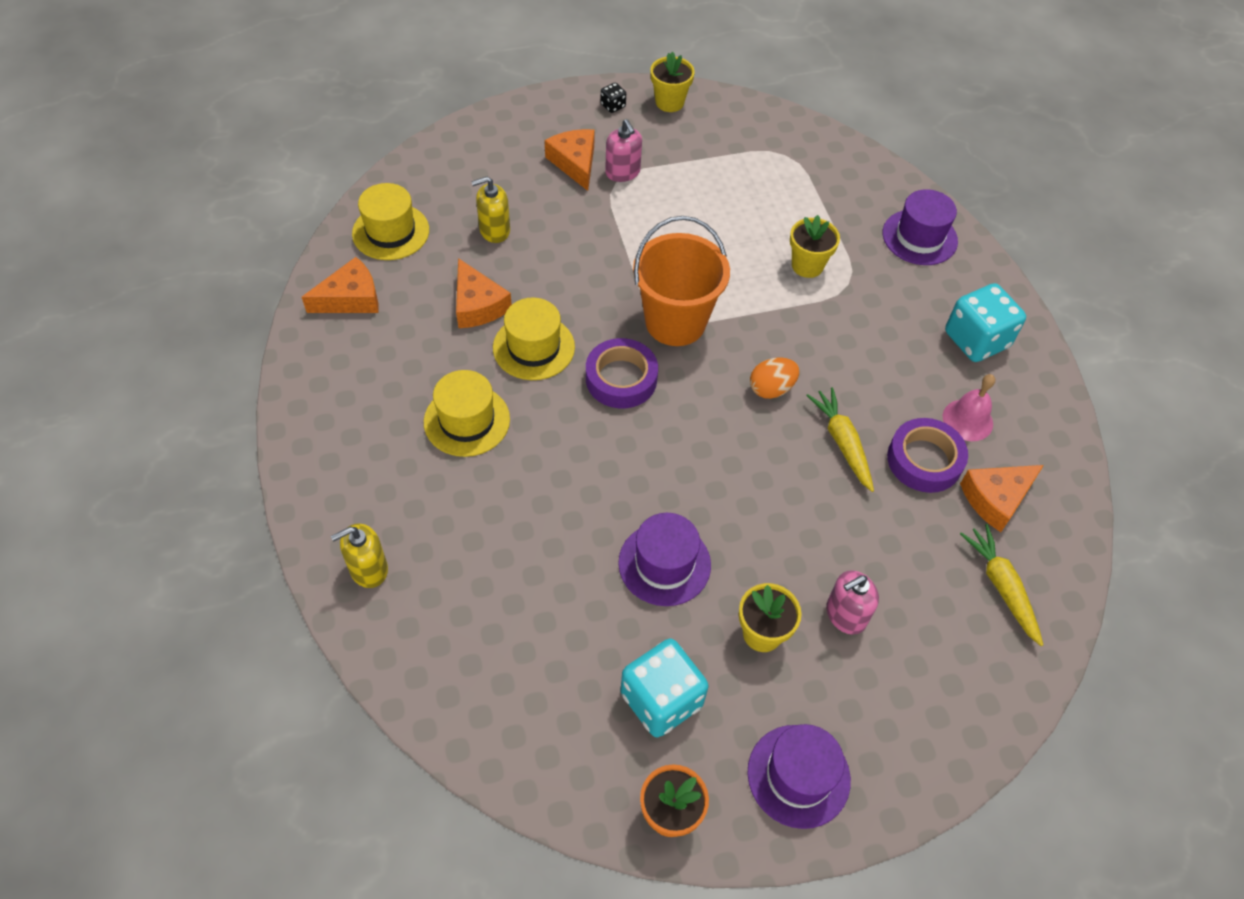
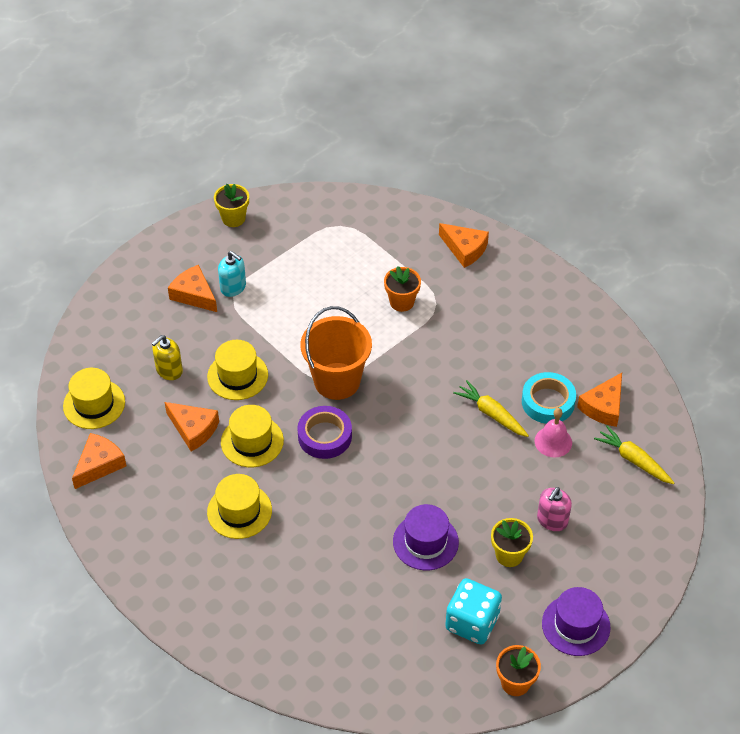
camera: 25 degrees left, 5 degrees down
yellow soap dispenser [331,524,388,588] -> none
black dice [601,82,626,113] -> none
pink soap dispenser [605,119,642,182] -> turquoise soap dispenser [218,251,246,297]
orange egg [750,357,799,399] -> none
yellow flower pot [790,215,840,278] -> orange flower pot [384,266,421,312]
purple hat [883,189,958,265] -> orange cheese [439,223,489,268]
purple tape [887,418,968,493] -> turquoise tape [522,372,576,424]
pink bell [943,374,995,441] -> pink bell moved to [535,408,572,457]
turquoise dice [945,283,1026,362] -> none
none -> yellow hat [207,340,268,400]

